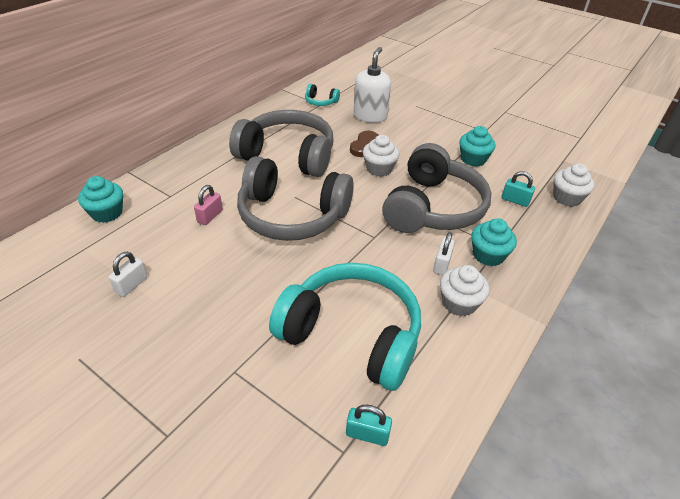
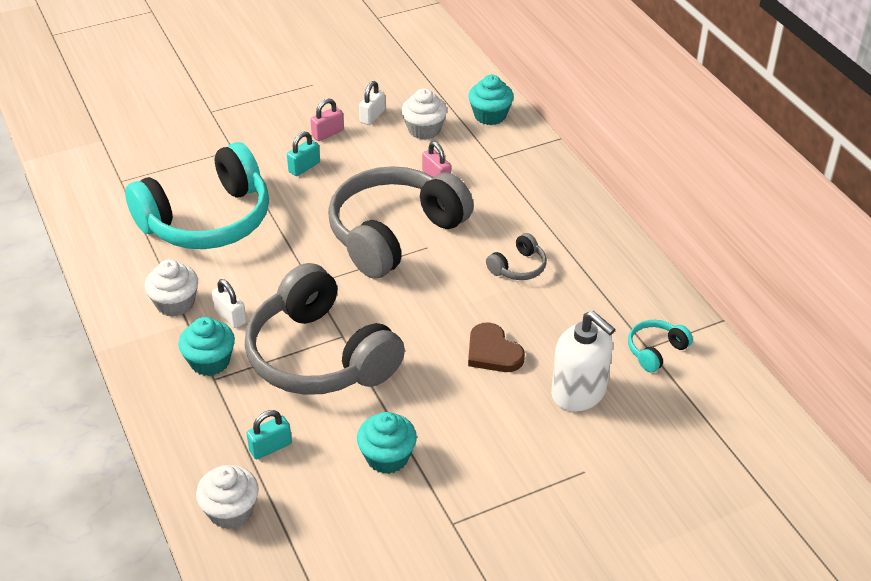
camera: 120 degrees right, 0 degrees up
white padlock [109,251,148,297] -> white padlock turned 60 degrees clockwise [359,81,385,125]
grey headphones [229,110,334,177] -> grey headphones [486,233,547,280], size x0.41
turquoise padlock [346,405,392,446] -> turquoise padlock moved to [287,132,320,176]
white cupcake [363,135,399,177] -> white cupcake moved to [402,88,447,139]
none -> pink padlock [310,98,344,141]

